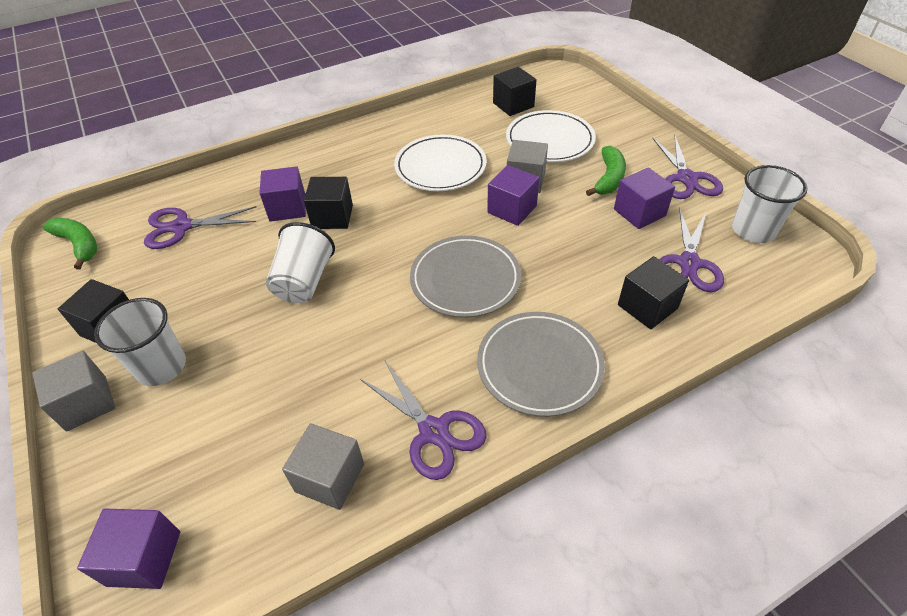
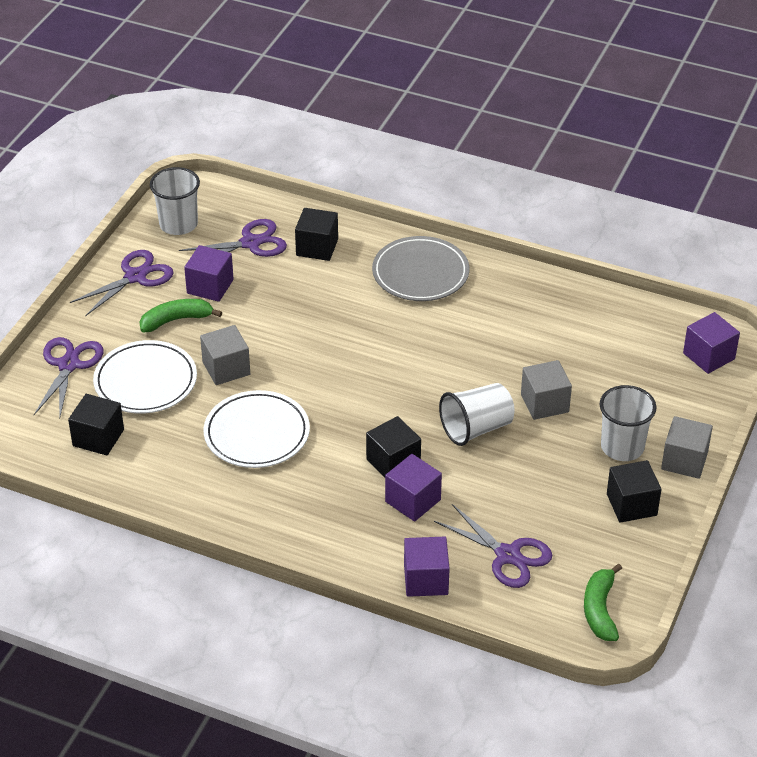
camera: 130 degrees left, 5 degrees down
grey cube [282,423,364,510] -> grey cube moved to [521,360,572,420]
purple scissors [360,361,486,480] -> purple scissors moved to [34,337,104,417]
grey plate [410,235,521,318] -> none
purple cube [487,165,539,226] -> purple cube moved to [404,537,450,597]

